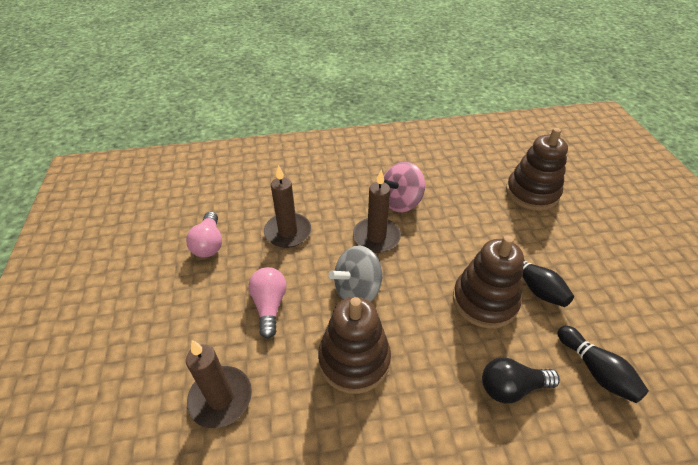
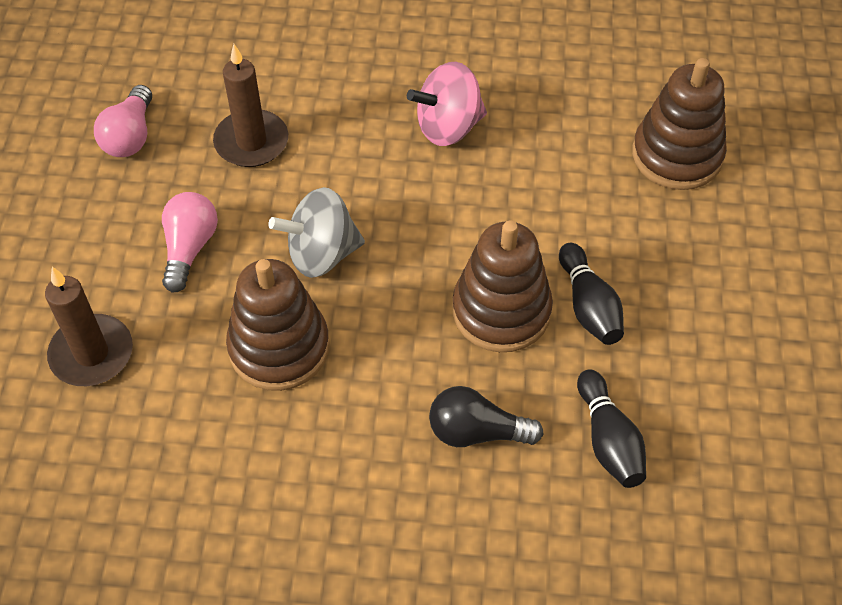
camera: 15 degrees right, 10 degrees up
brown candle [353,170,401,253] -> none

